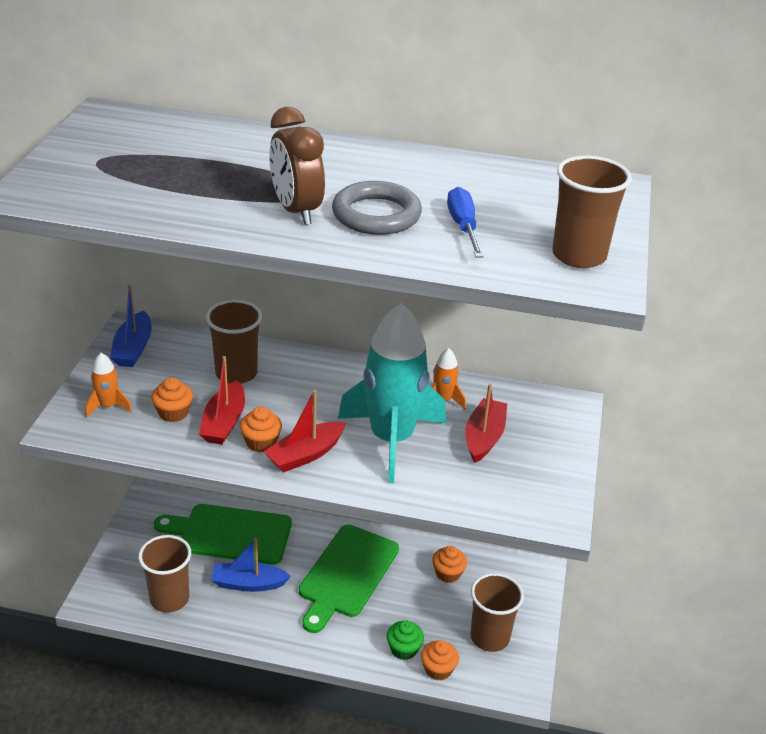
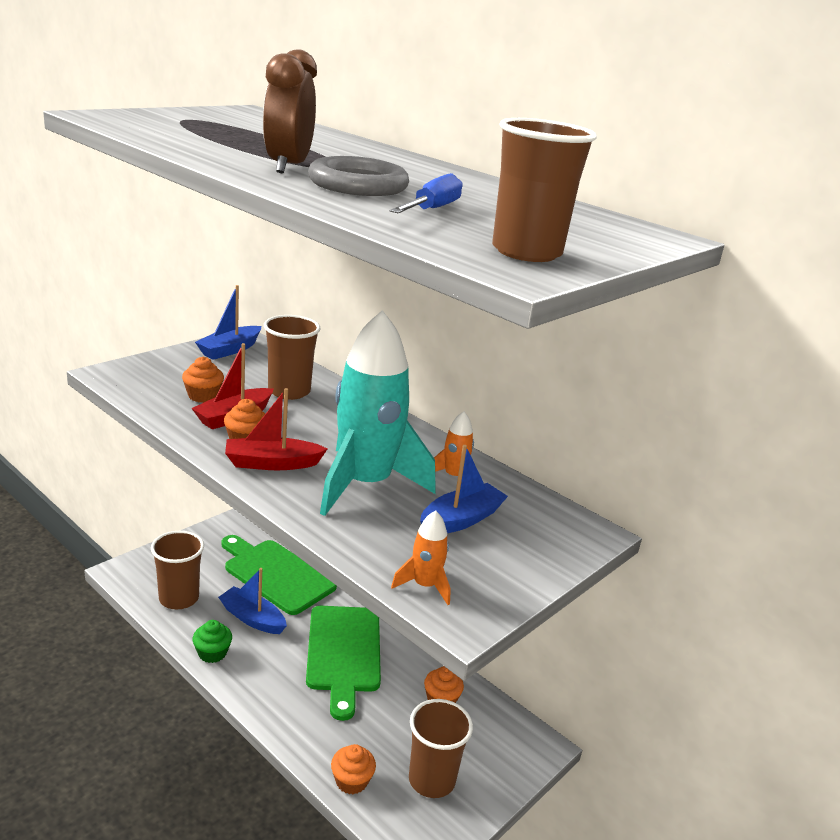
camera: 30 degrees right, 10 degrees down
orange rocket [85,353,132,418] -> orange rocket moved to [391,510,451,605]
green cutting board [299,525,399,633] -> green cutting board turned 60 degrees counterclockwise [306,606,381,721]
green cupcake [387,621,424,660] -> green cupcake moved to [193,620,232,663]
red boat [465,384,507,463] -> blue boat [420,445,508,533]

